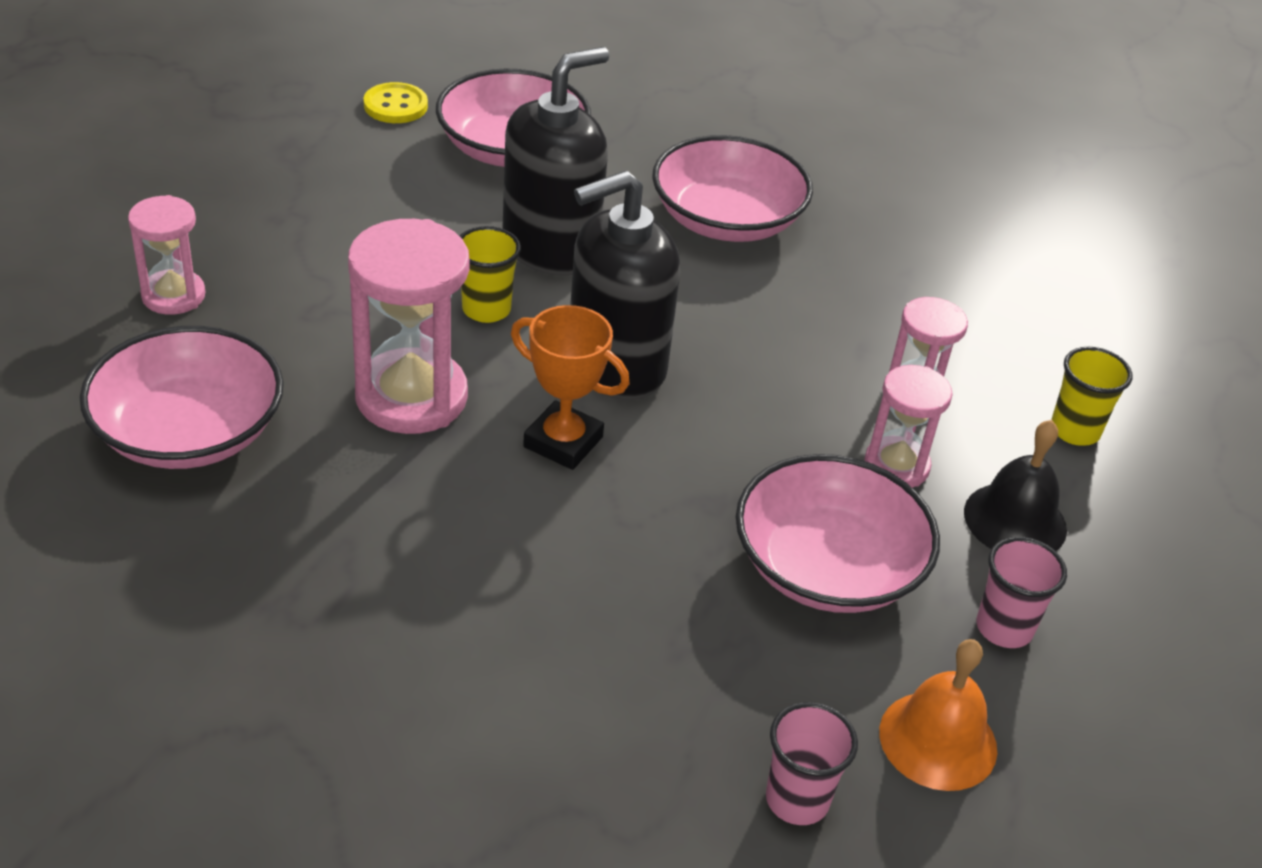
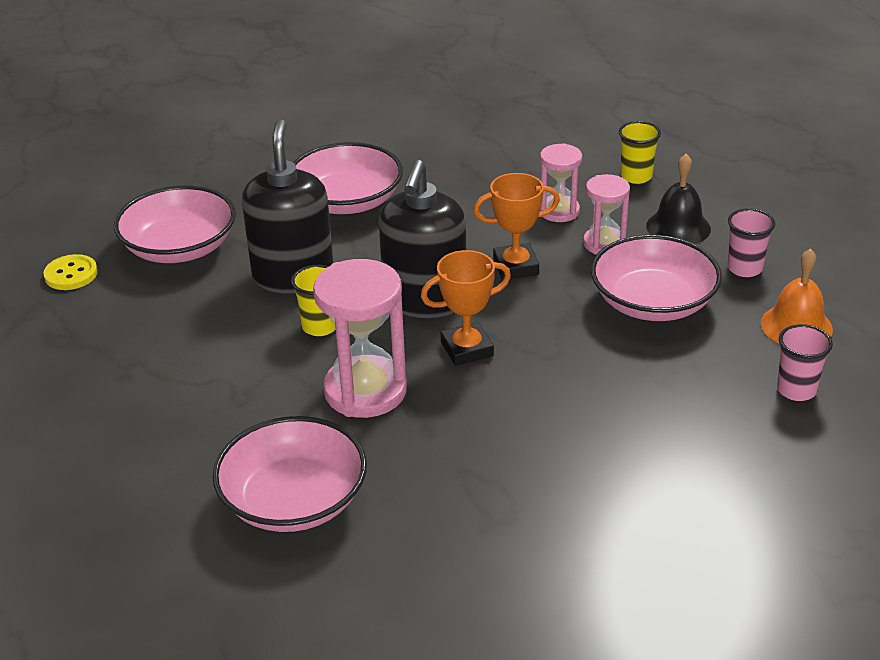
camera: 45 degrees left, 5 degrees down
pink hourglass [128,195,205,315] -> none
none -> orange trophy [473,173,560,280]

